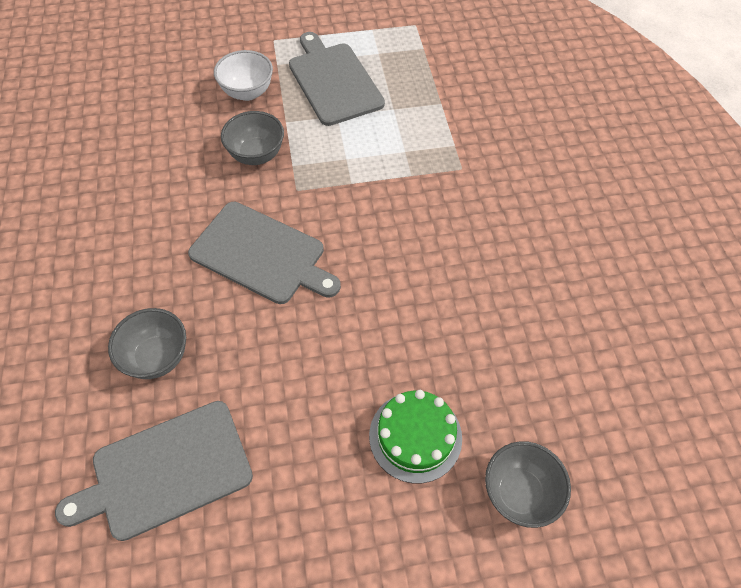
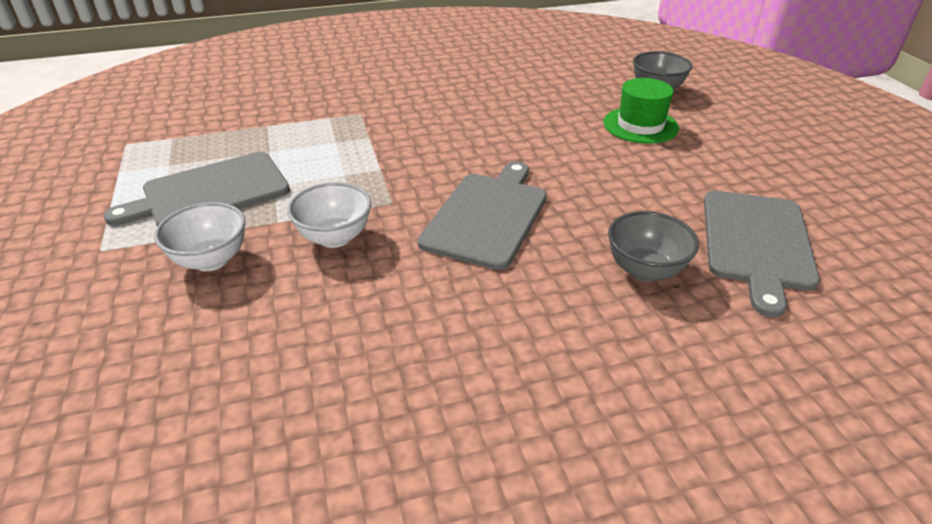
camera: 95 degrees left, 20 degrees down
grey cutting board [55,401,253,541] -> grey cutting board turned 45 degrees clockwise [704,191,820,317]
grey bowl [221,111,284,165] -> white bowl [287,182,371,248]
green cake [369,390,462,483] -> green hat [603,78,679,144]

